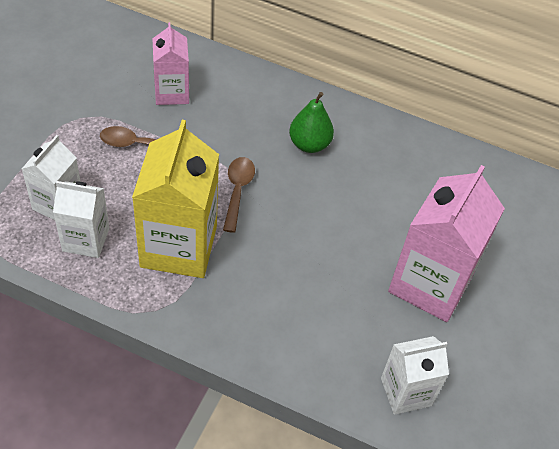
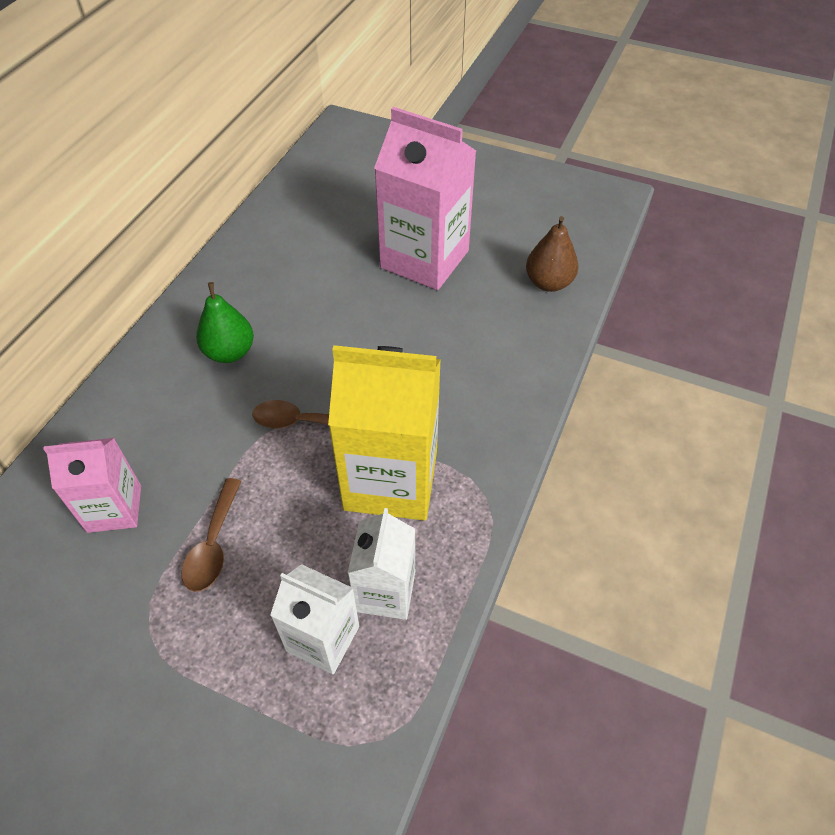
camera: 85 degrees left, 0 degrees up
white carton [381,336,449,415] -> brown pear [526,216,578,292]

